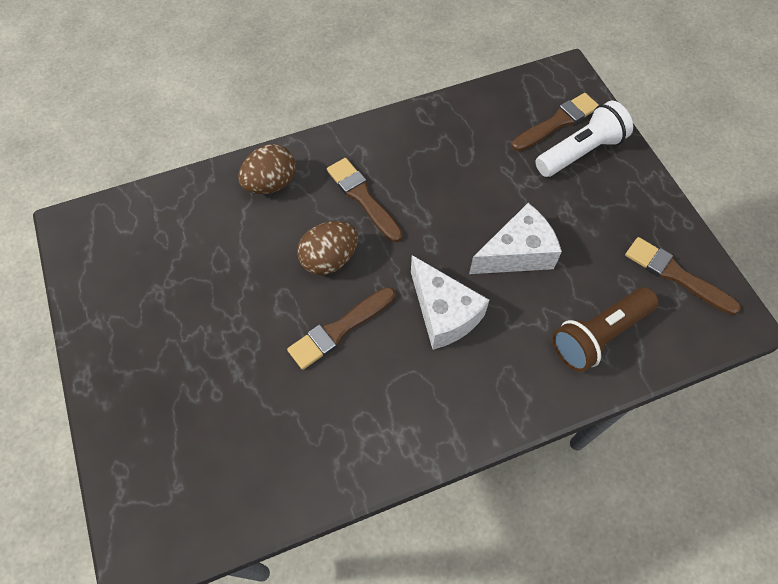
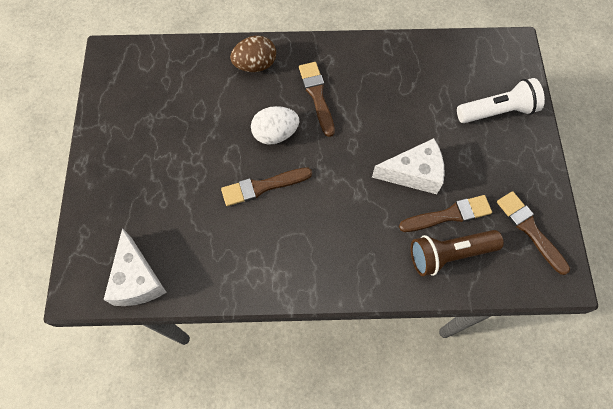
camera: 20 degrees right, 5 degrees up
brown egg [297,221,358,275] -> white egg [251,106,299,144]
white cheese [411,255,489,350] -> white cheese moved to [104,228,167,306]
brown brush [512,93,599,151] -> brown brush moved to [399,195,492,232]

